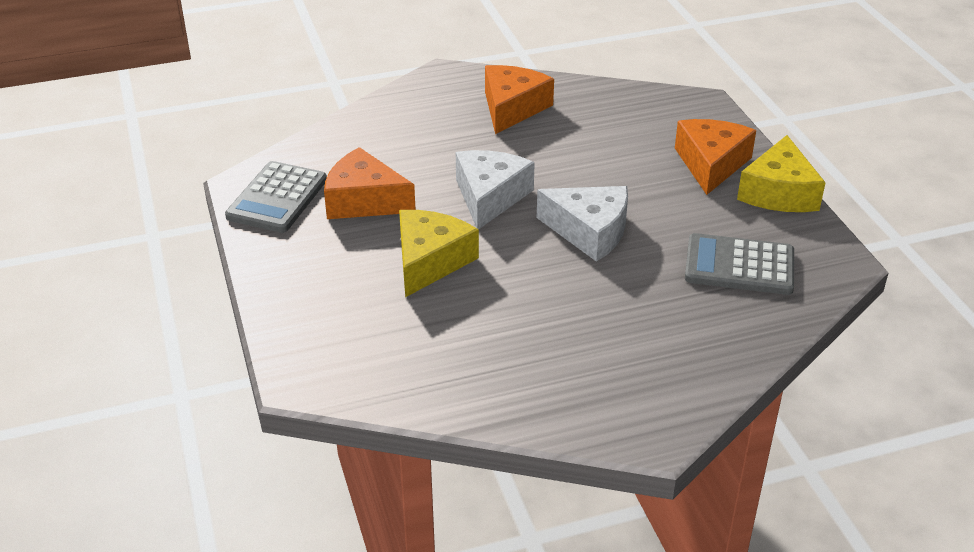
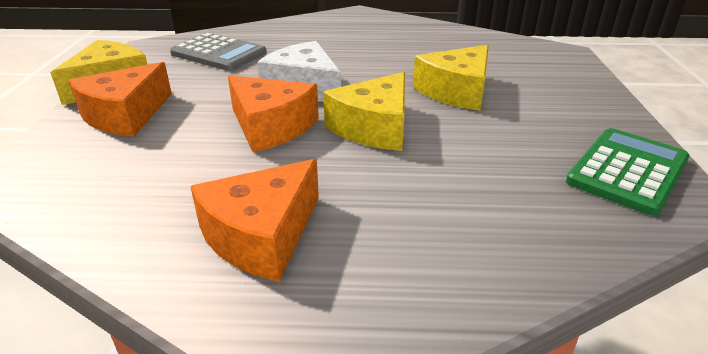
camera: 160 degrees left, 5 degrees down
grey calculator [225,161,327,233] -> green calculator [566,128,690,216]
orange cheese [324,147,416,219] -> orange cheese moved to [228,75,319,152]
white cheese [456,150,535,229] -> yellow cheese [323,72,405,151]

